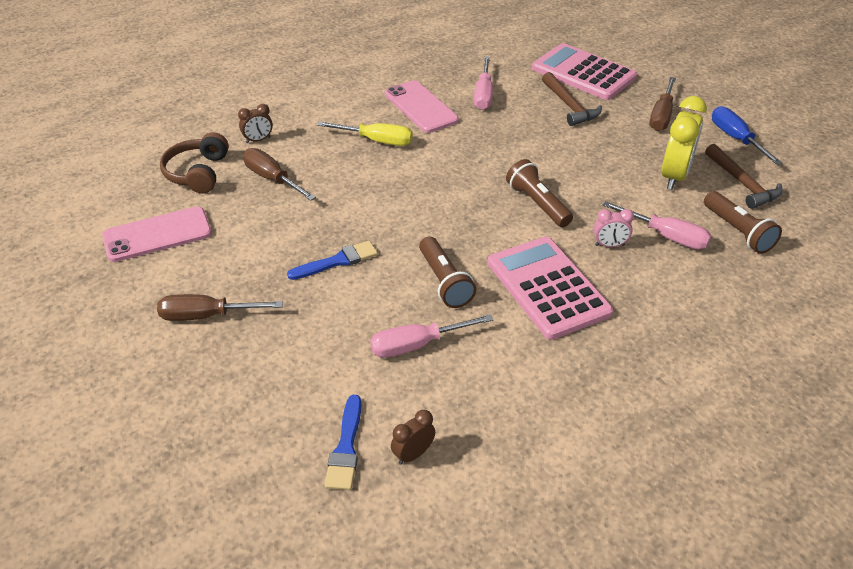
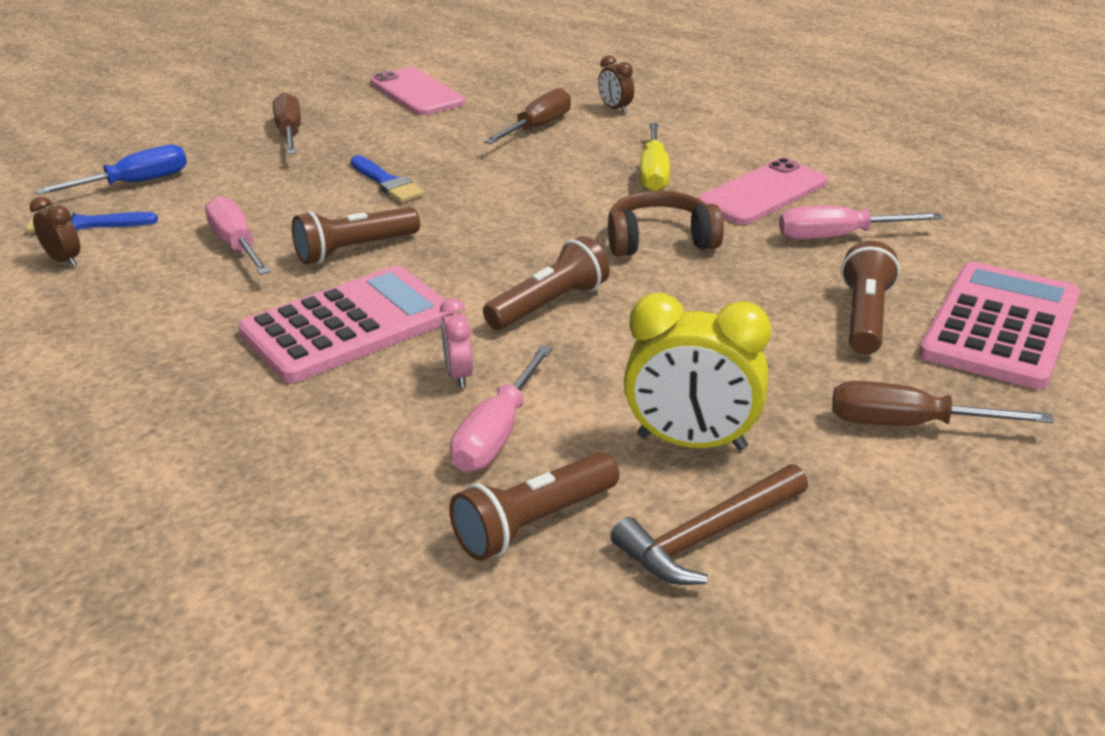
camera: 80 degrees right, 10 degrees down
brown headphones [160,132,229,193] -> brown headphones moved to [608,190,724,256]
brown hammer [542,72,602,126] -> brown flashlight [841,241,900,355]
blue screwdriver [712,106,783,165] -> blue screwdriver moved to [35,145,187,195]

